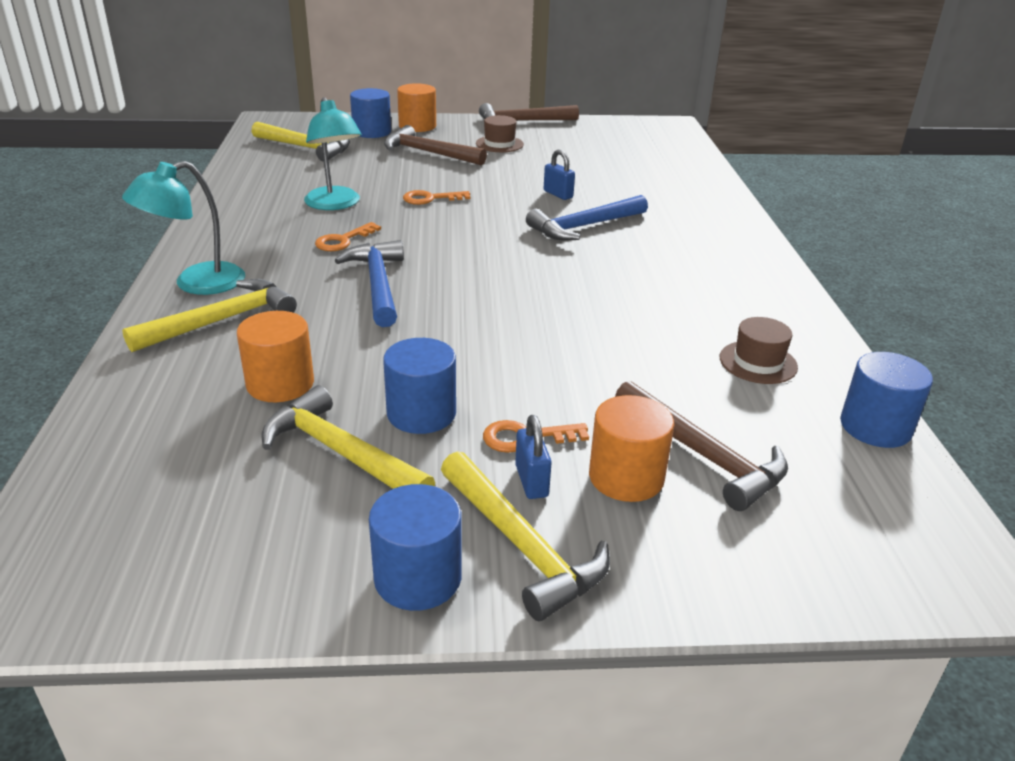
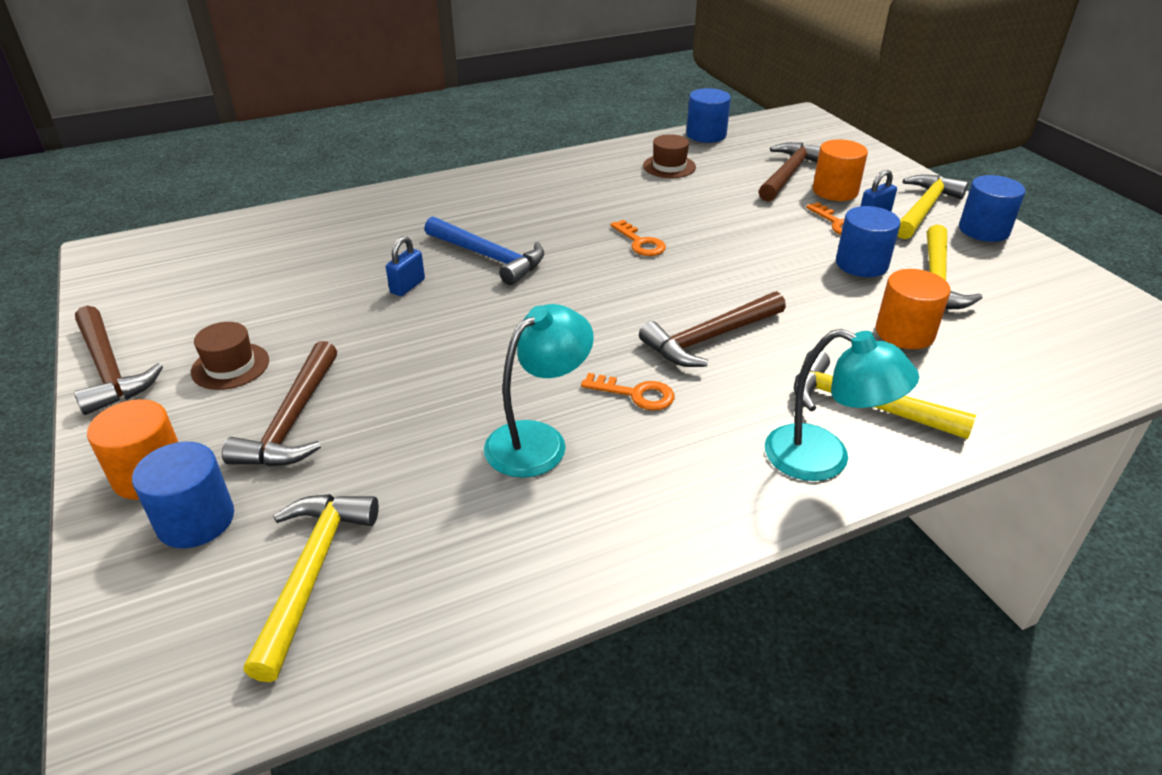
camera: 110 degrees left, 5 degrees up
blue hammer [334,240,404,327] -> brown hammer [639,291,786,367]
orange key [403,190,471,205] -> orange key moved to [610,220,666,256]

